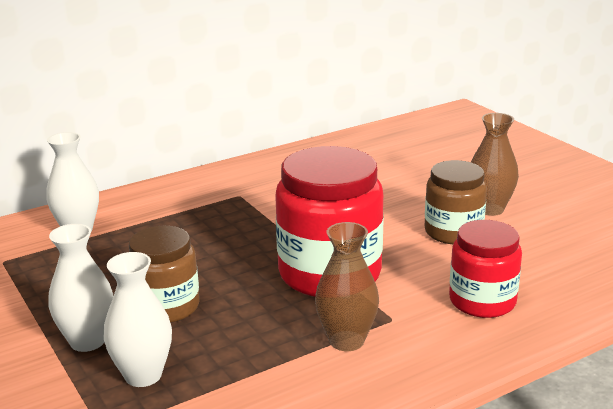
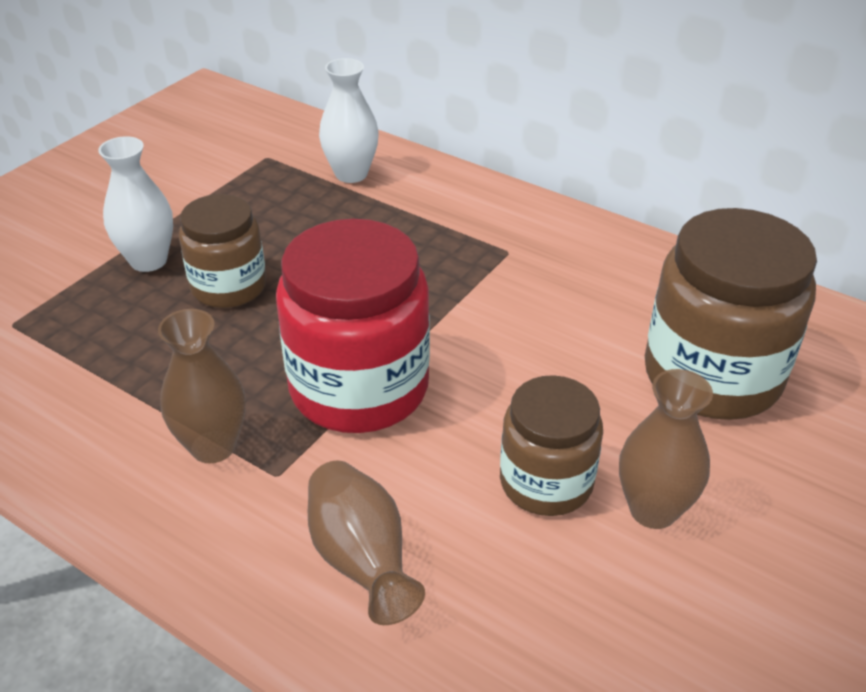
camera: 65 degrees right, 15 degrees up
white vase [104,252,172,387] -> none
red jar [449,220,522,318] -> brown vase [308,461,425,625]
none -> brown jar [645,208,817,420]

